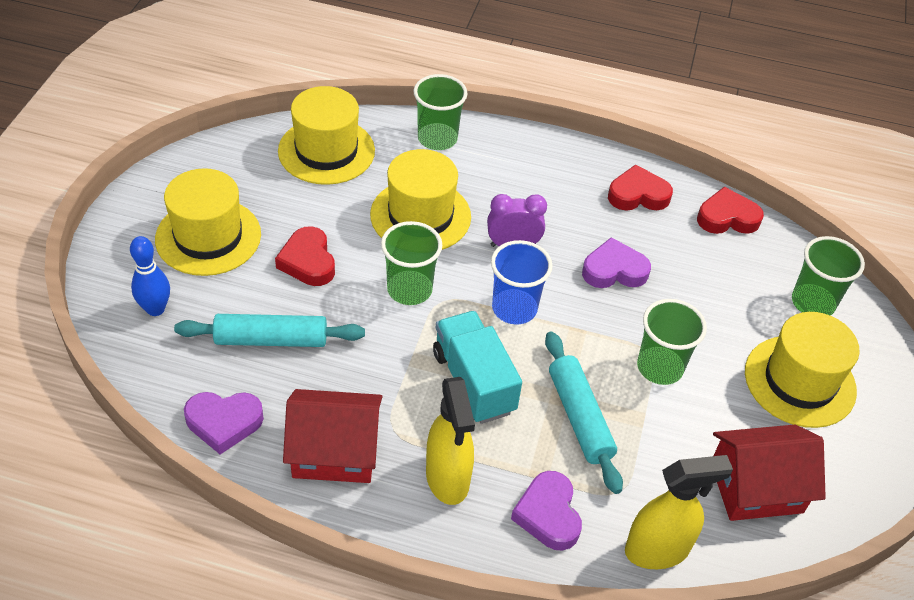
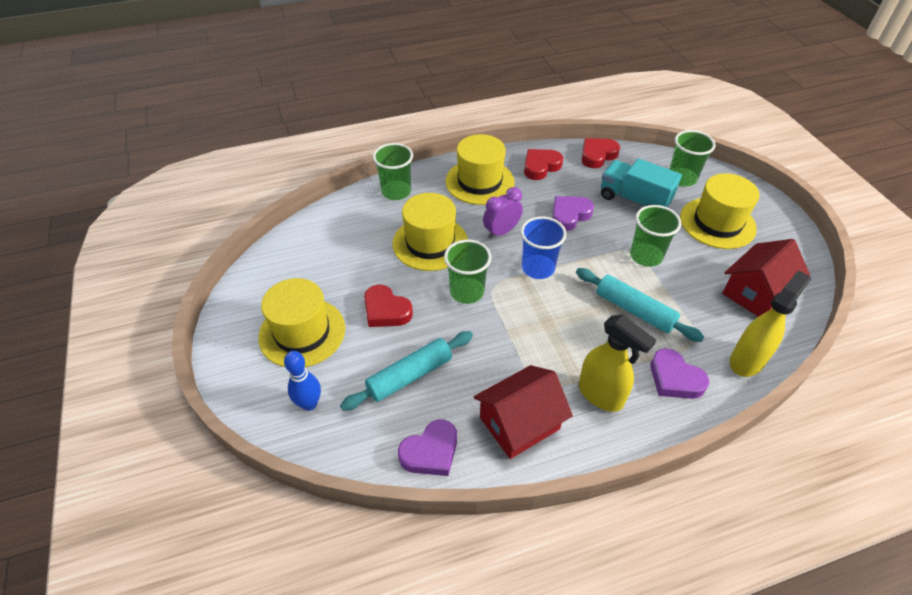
camera: 30 degrees left, 0 degrees up
yellow hat [278,86,375,185] -> yellow hat moved to [446,134,515,205]
turquoise truck [433,311,522,424] -> turquoise truck moved to [601,158,682,208]

